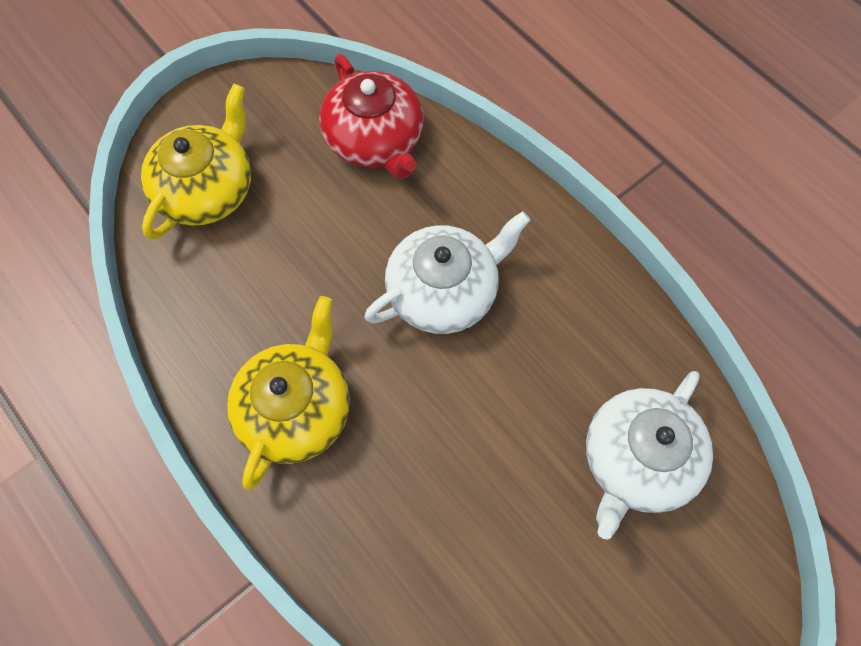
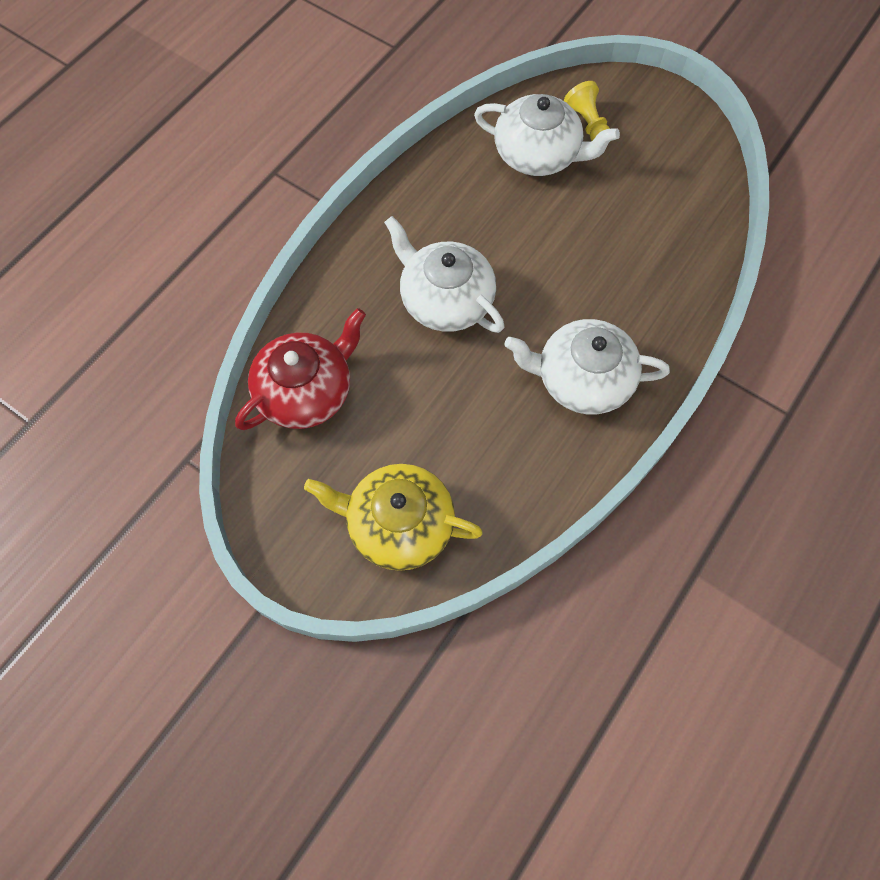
camera: 105 degrees left, 0 degrees up
yellow teapot [227,296,350,490] -> white teapot [505,319,670,414]
none -> yellow pawn [564,81,610,141]

